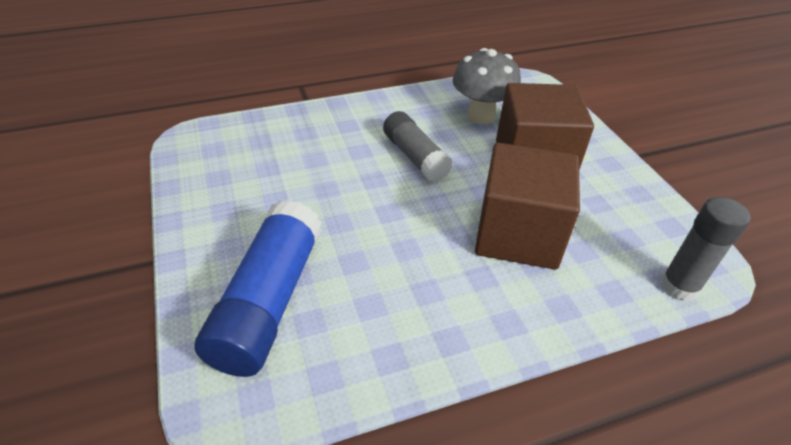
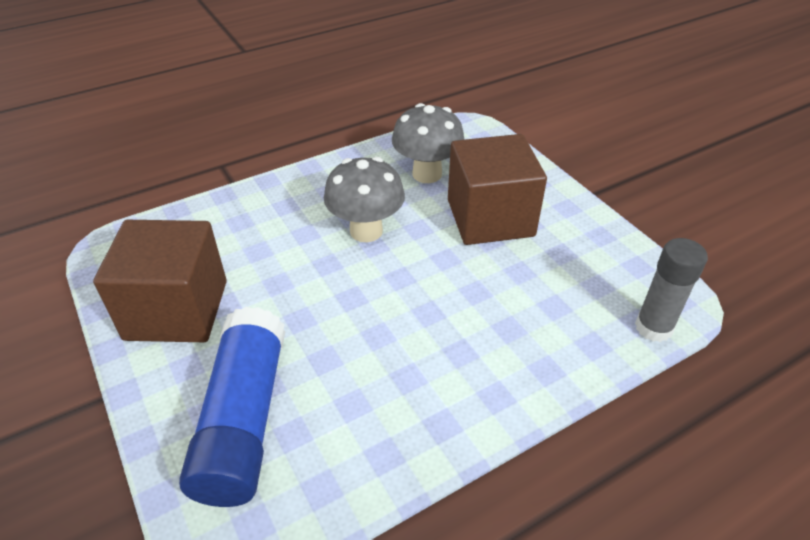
camera: 10 degrees left, 0 degrees up
grey glue stick [383,111,452,182] -> grey mushroom [324,157,405,242]
brown cube [475,143,580,269] -> brown cube moved to [93,220,227,342]

